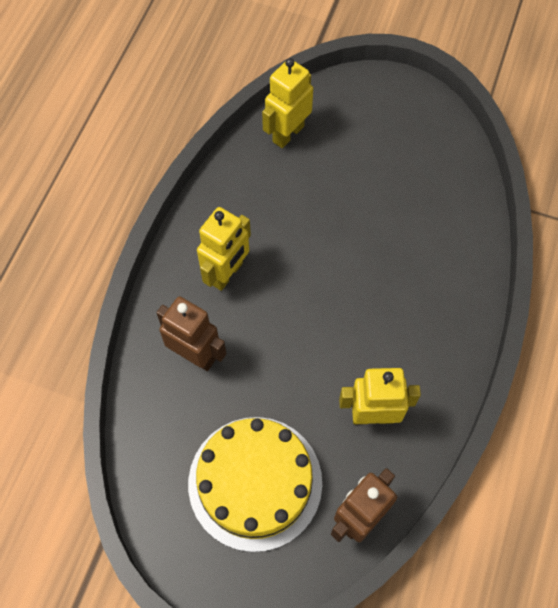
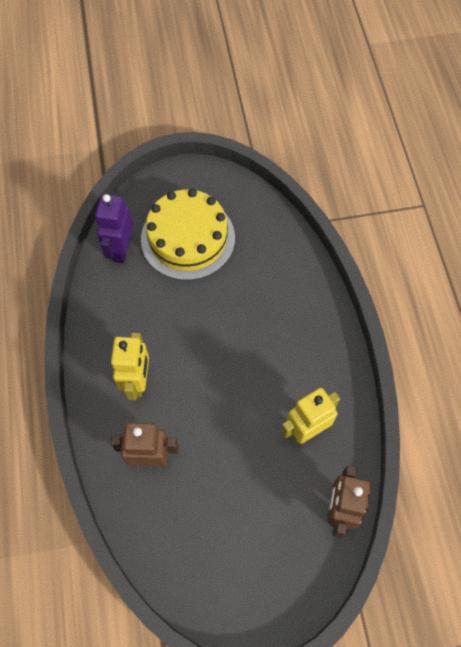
camera: 30 degrees left, 0 degrees up
yellow cake [188,417,322,552] -> yellow cake moved to [141,189,235,280]
yellow robot [262,58,313,148] -> purple robot [95,194,133,263]

